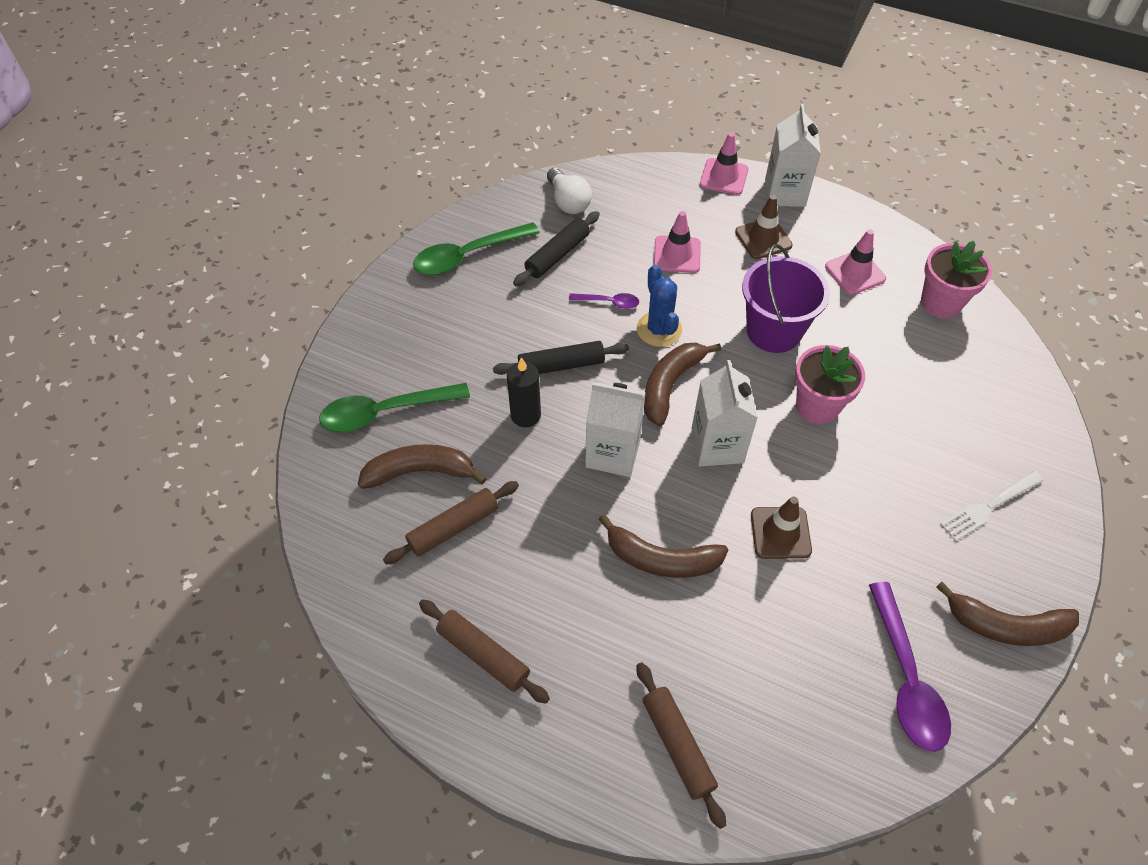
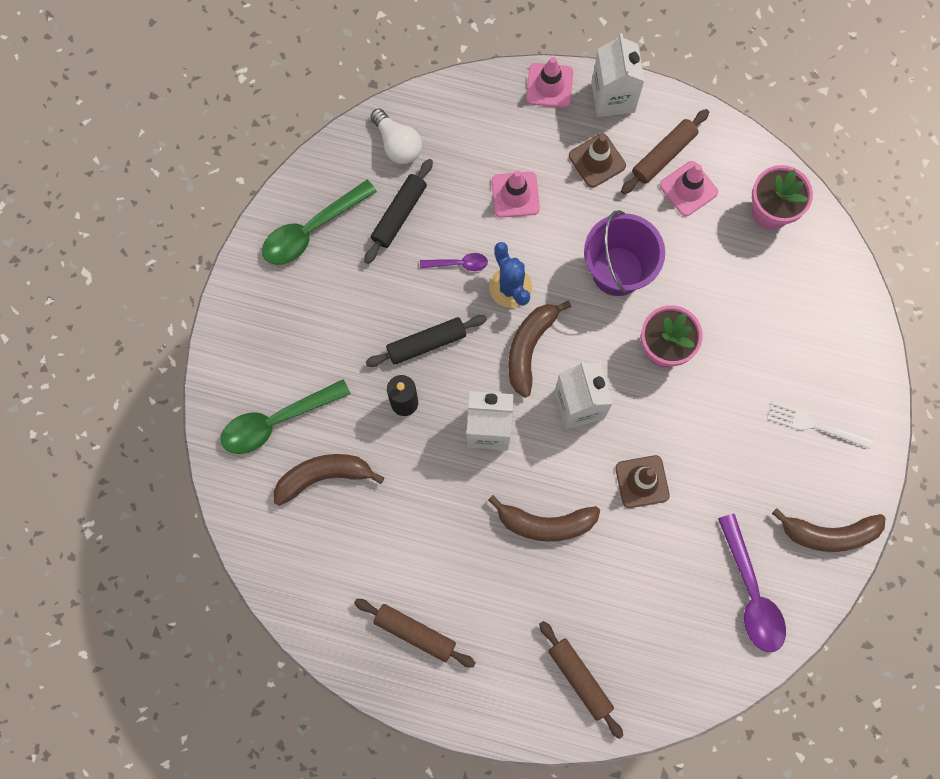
camera: 10 degrees left, 20 degrees up
brown rolling pin [383,481,519,565] -> brown rolling pin moved to [621,109,709,194]
white fork [940,471,1043,541] -> white fork turned 60 degrees clockwise [767,401,873,449]

